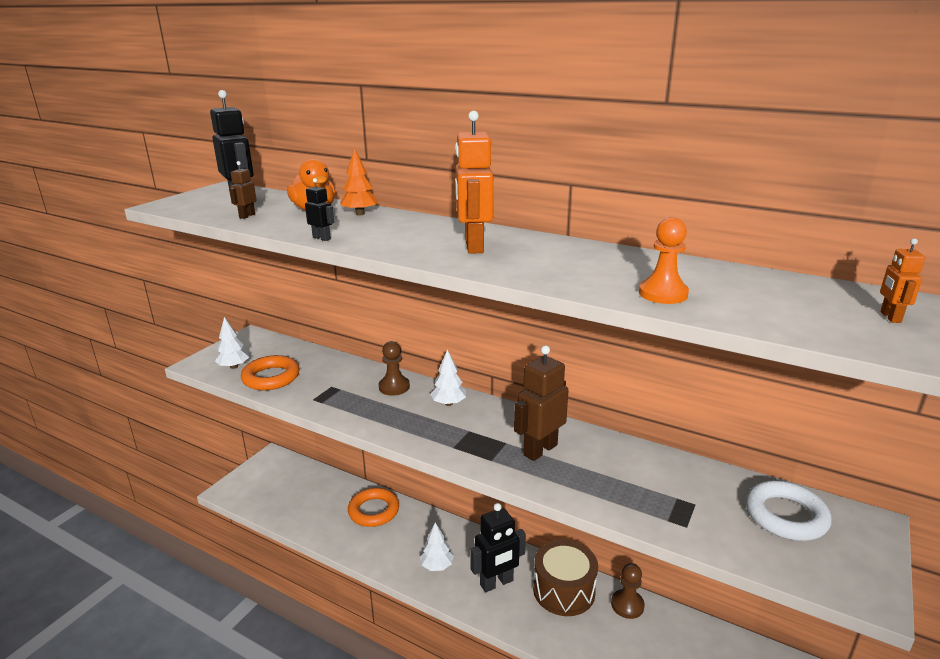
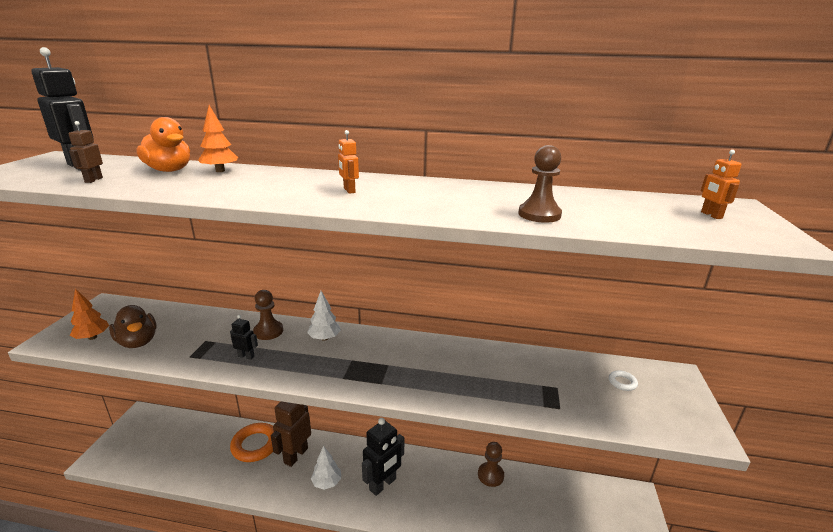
camera: 20 degrees left, 0 degrees up
white tree [215,317,249,369] -> orange tree [70,288,109,340]
orange ring [241,355,300,390] -> brown duck [109,305,157,348]
black robot [305,178,334,241] -> black robot moved to [230,315,258,360]
orange robot [455,111,493,254] -> orange robot [338,130,359,194], size x0.48
brown robot [514,345,568,461] -> brown robot moved to [271,401,311,467]
brown drum [533,539,598,616] -> none
orange pawn [639,217,689,304] -> brown pawn [518,145,562,223]
white ring [745,480,832,541] -> white ring [609,370,638,391], size x0.44

